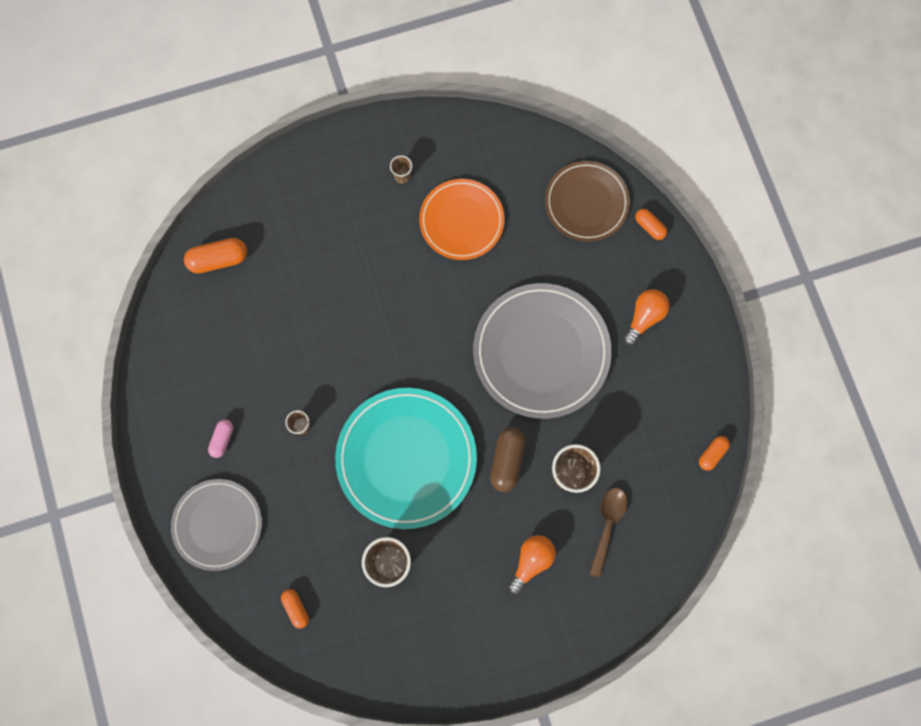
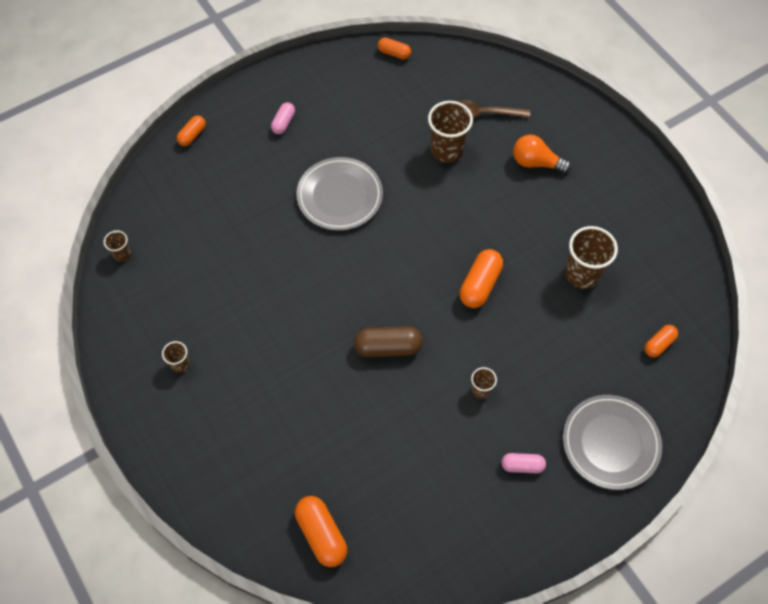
camera: 105 degrees left, 15 degrees down
turquoise plate [335,388,477,529] -> orange capsule [460,249,503,308]
orange plate [419,179,505,260] -> none
grey plate [473,283,612,419] -> grey plate [296,157,383,231], size x0.64
brown capsule [490,427,526,492] -> brown capsule moved to [354,326,423,357]
brown plate [545,161,630,242] -> none
orange light bulb [623,289,669,346] -> pink capsule [271,103,295,134]
none -> brown cup [104,230,131,262]

